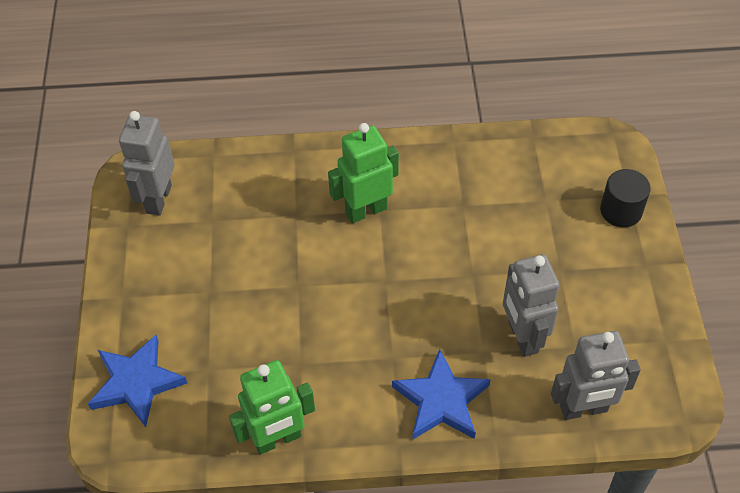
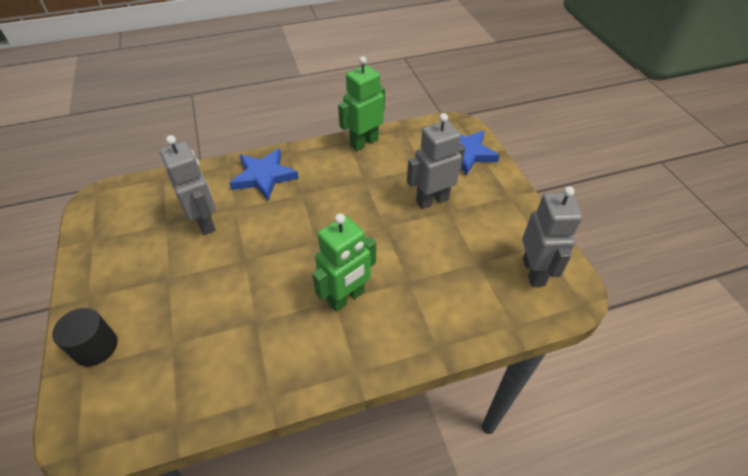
camera: 165 degrees right, 5 degrees down
grey robot [551,331,641,420] -> grey robot moved to [407,113,465,209]

